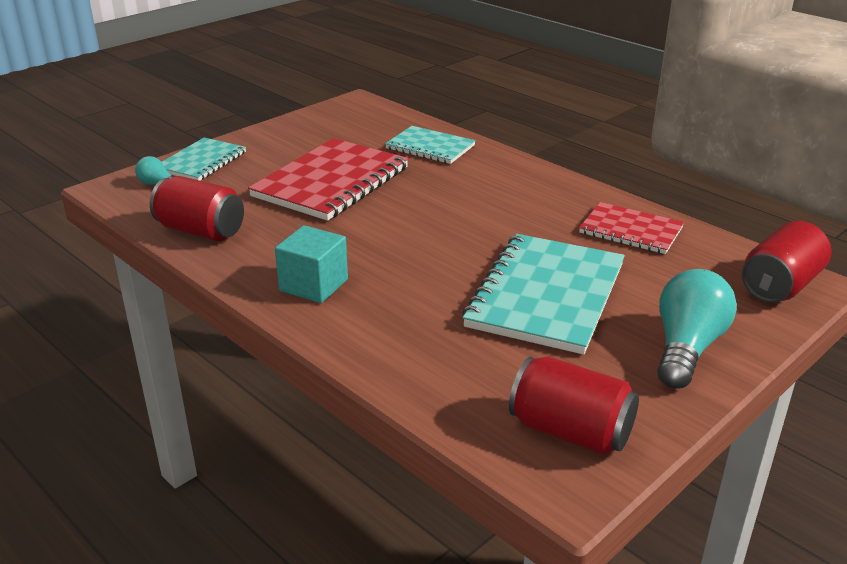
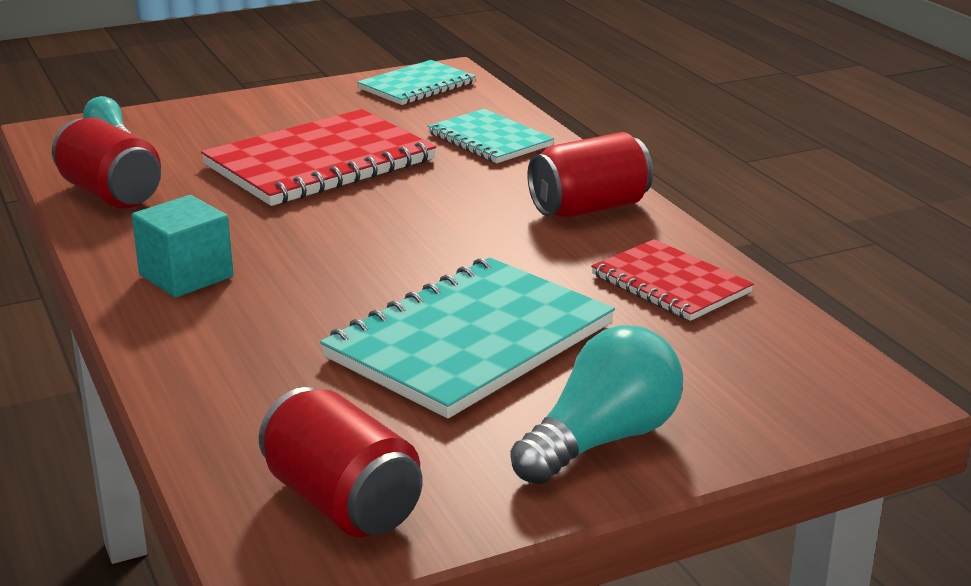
camera: 20 degrees right, 5 degrees down
turquoise notebook [162,137,246,181] -> turquoise notebook moved to [357,60,476,105]
red can [742,221,831,303] -> red can moved to [527,132,653,219]

